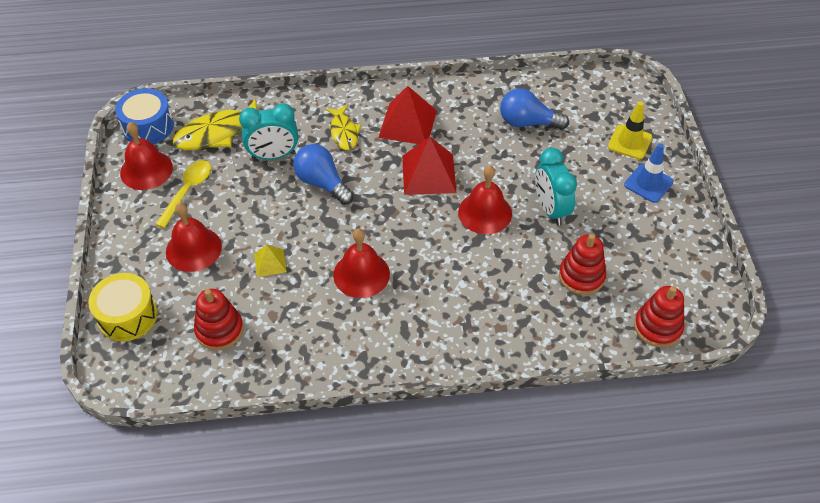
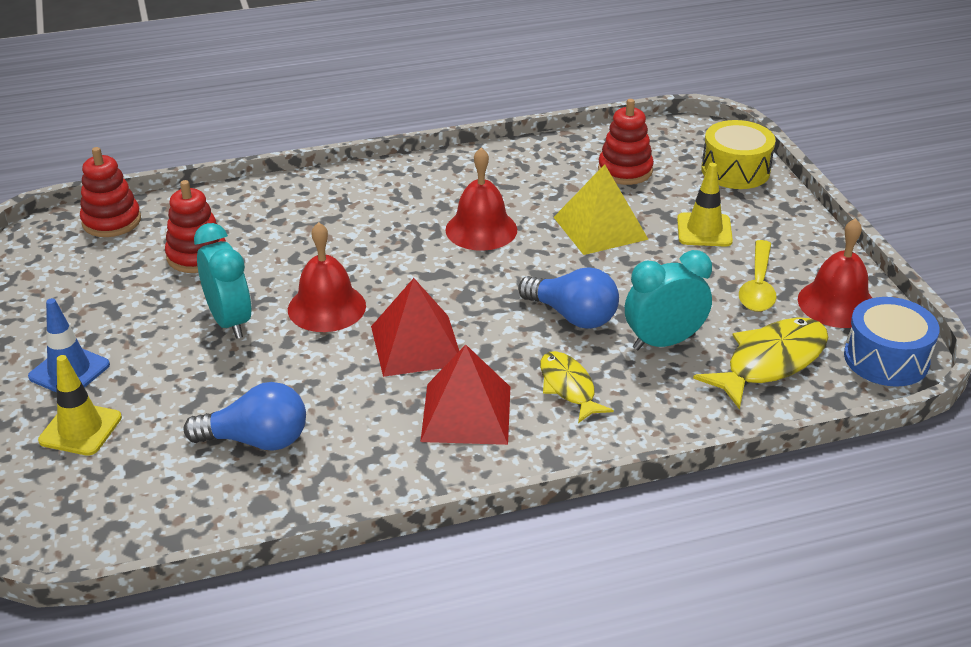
camera: 170 degrees right, 15 degrees down
red bell [166,203,222,272] -> yellow traffic cone [677,163,733,247]
yellow pyramid [254,245,287,277] -> yellow pyramid [553,164,649,255], size x1.89

